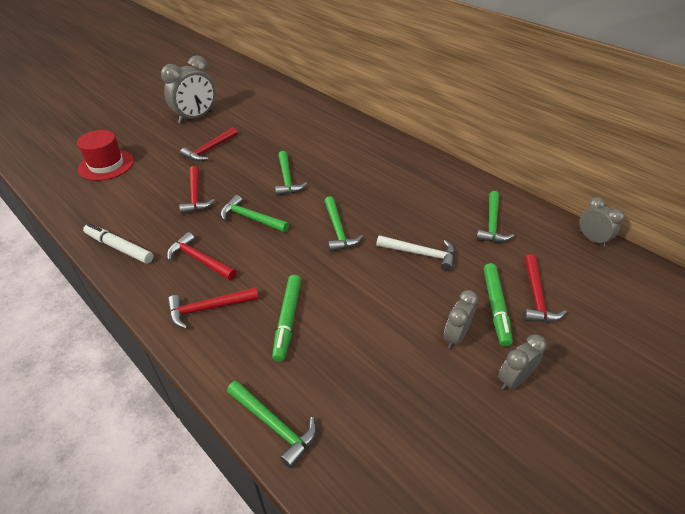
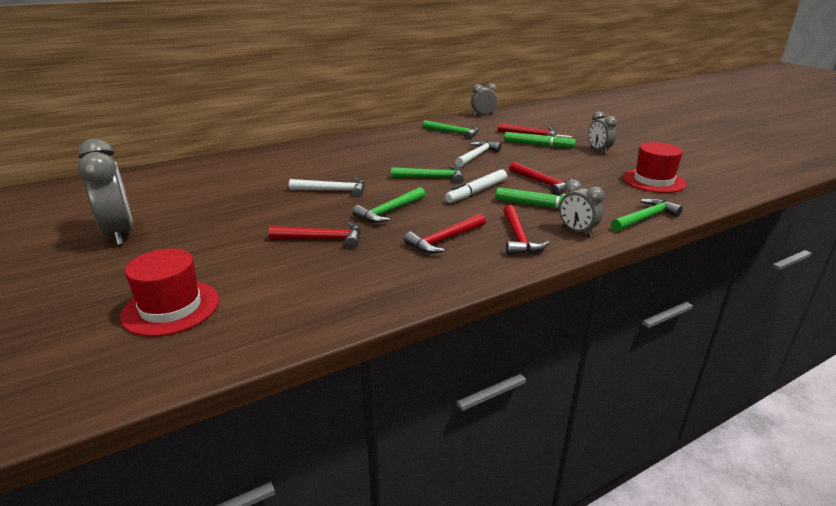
camera: 75 degrees left, 15 degrees down
white marker [83,223,154,264] -> white marker moved to [445,169,507,203]
red hammer [180,127,238,162] -> red hammer moved to [509,162,573,195]
green hammer [275,151,307,196] -> white hammer [289,178,365,198]
grey clock [444,290,478,349] -> grey clock moved to [559,180,604,237]
none -> red hat [622,142,687,193]

